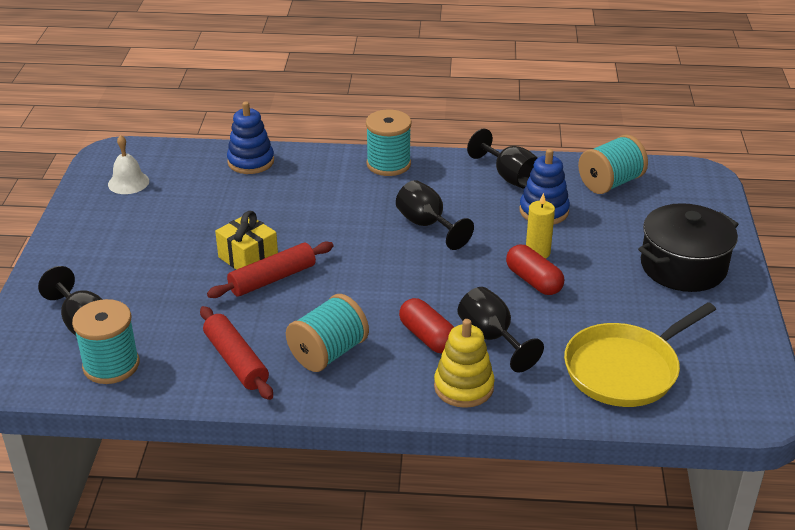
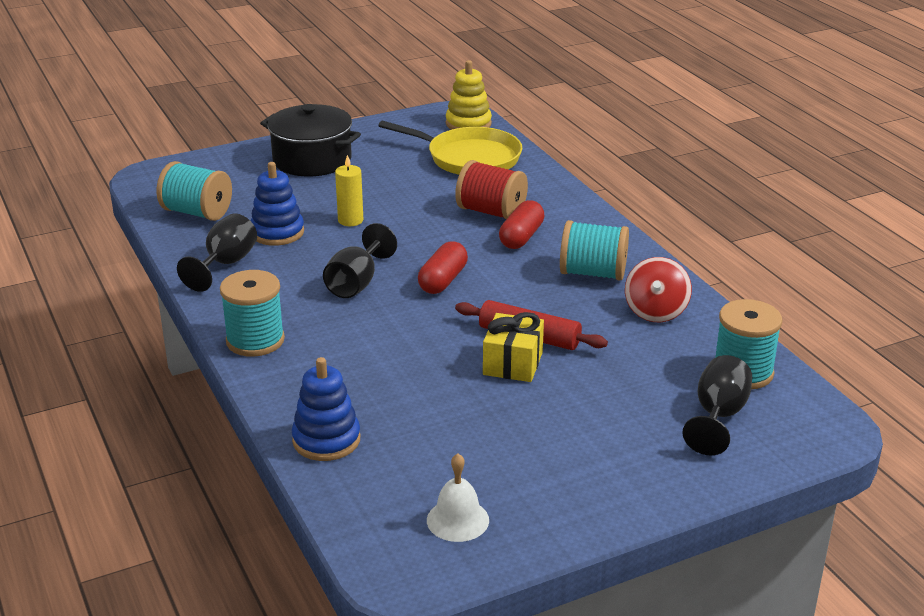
camera: 120 degrees left, 5 degrees down
red rolling pin [200,306,273,400] -> red spinning top [625,257,692,322]
yellow stacking toy [434,319,495,408] -> yellow stacking toy moved to [446,60,492,130]
black goblet [457,287,544,373] -> red spool [455,160,528,219]
red capsule [506,245,564,295] -> red capsule moved to [418,241,468,294]

